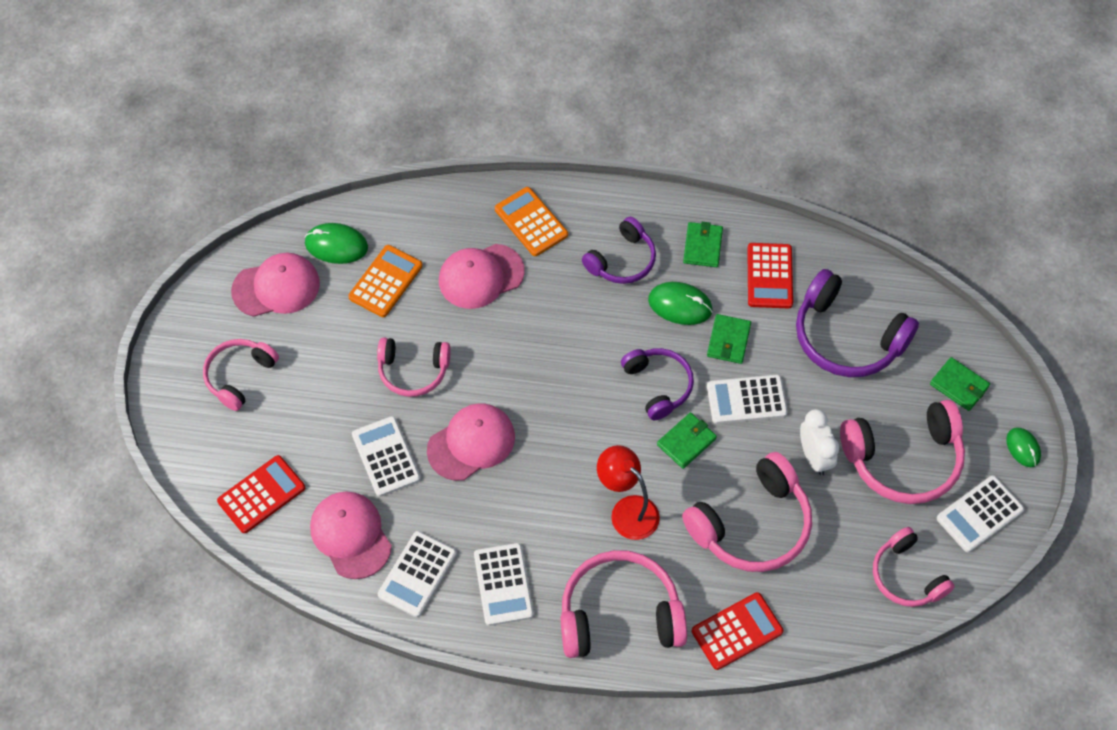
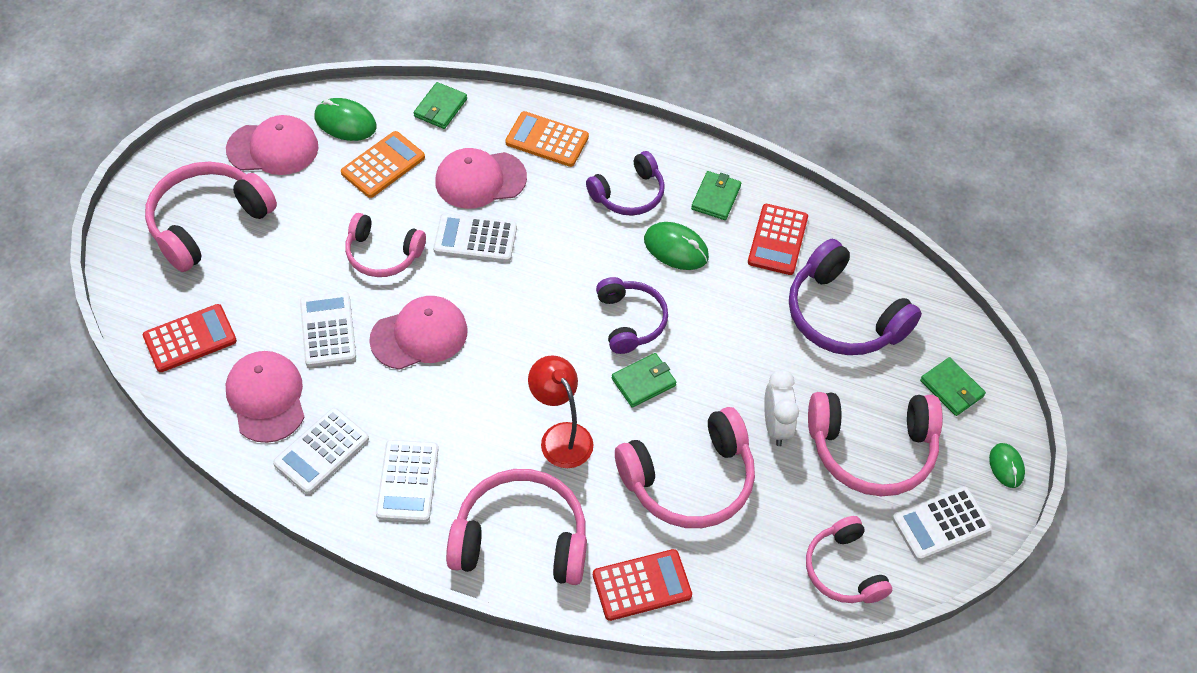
camera: 10 degrees right, 5 degrees down
pink headphones [203,339,279,411] -> pink headphones [145,162,277,272], size x1.59
orange calculator [495,187,568,256] -> orange calculator turned 45 degrees counterclockwise [505,111,589,167]
green wallet [707,314,751,364] -> green wallet moved to [414,82,467,129]
white calculator [707,375,788,424] -> white calculator moved to [433,213,517,262]

